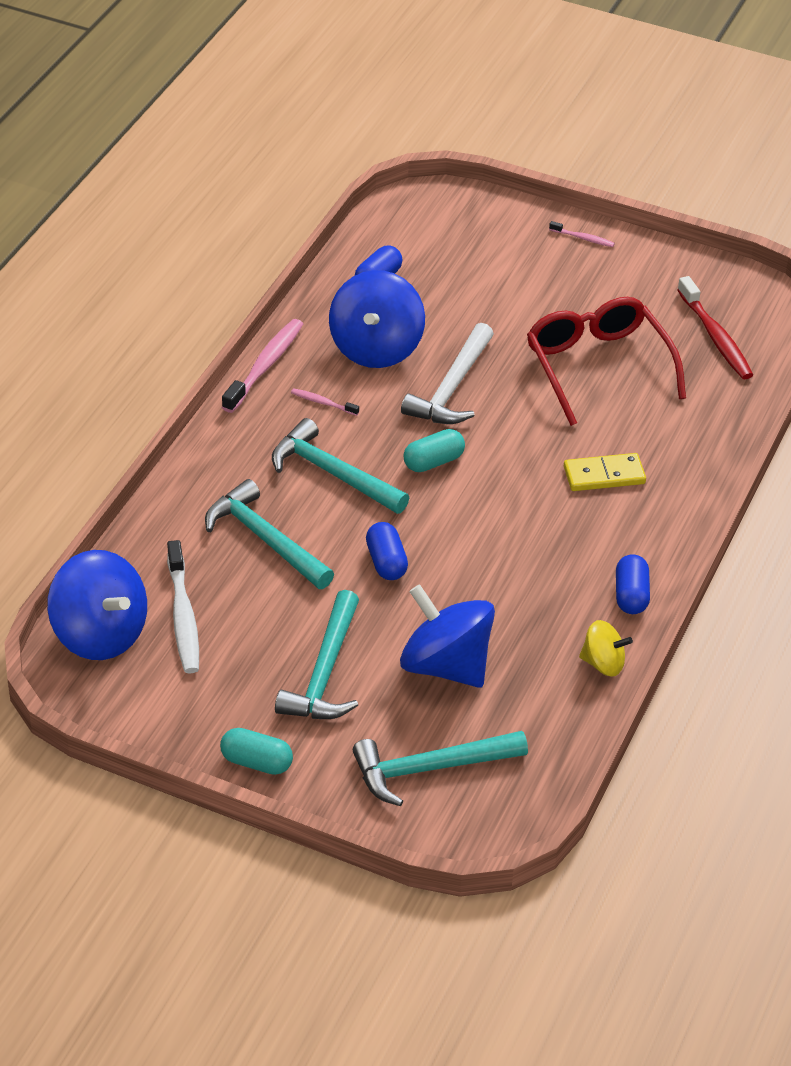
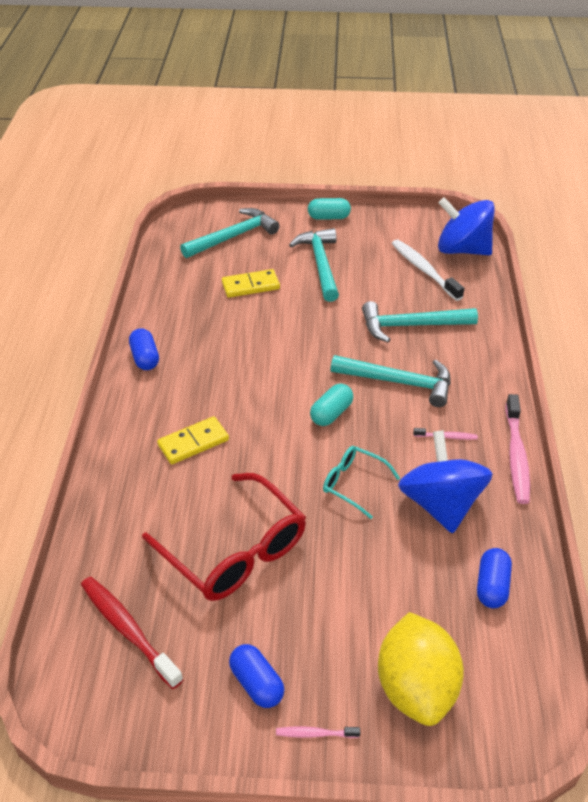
camera: 160 degrees right, 0 degrees up
turquoise hammer [205,479,334,589] -> turquoise hammer turned 150 degrees clockwise [362,301,478,342]
blue capsule [366,522,408,580] -> blue capsule moved to [229,644,284,708]
blue spinning top [400,584,495,688] -> yellow domino [222,269,280,298]
white hammer [401,323,494,424] -> turquoise glasses [323,446,400,519]
yellow spinning top [579,620,633,677] -> none
none -> yellow lemon [378,612,464,726]

